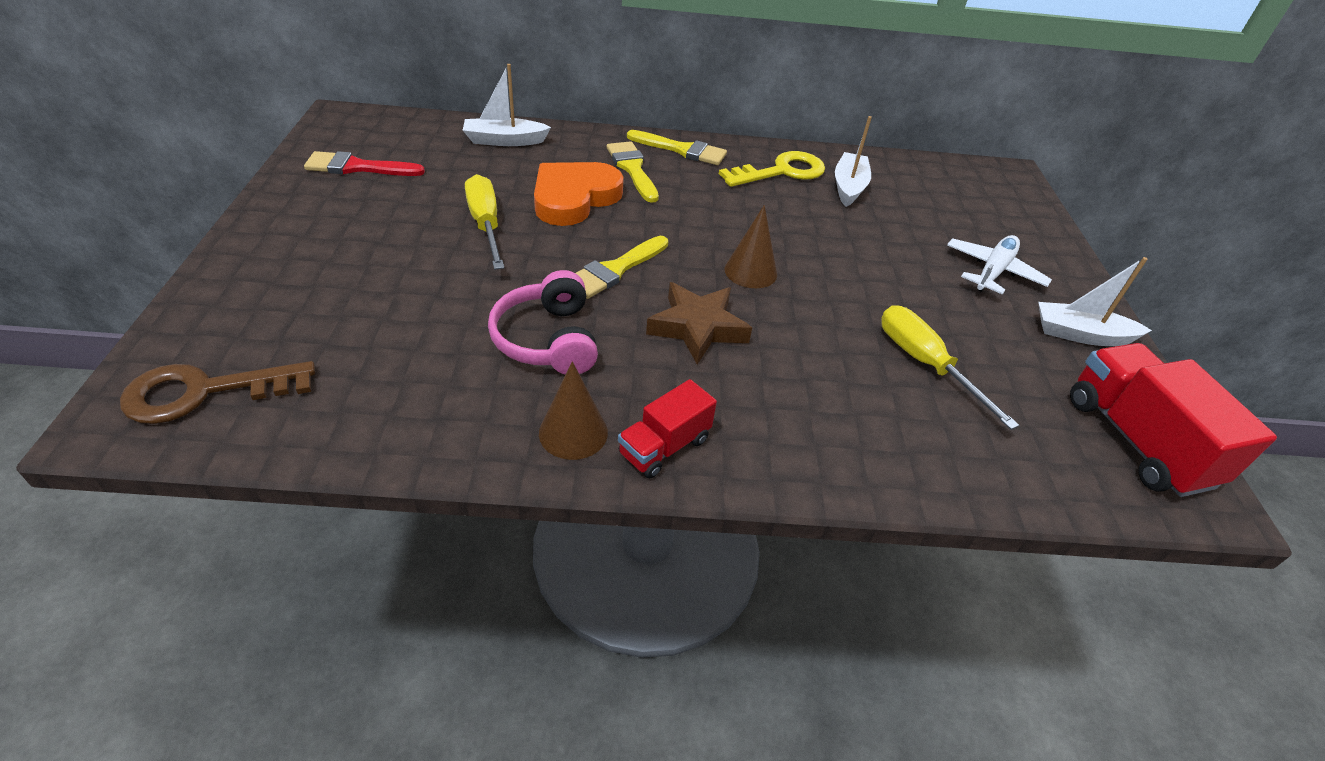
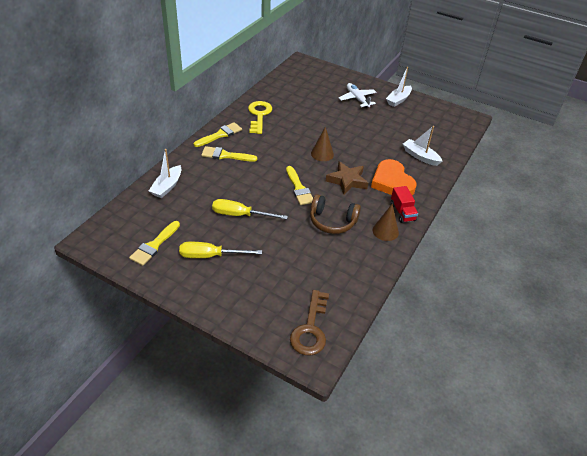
camera: 60 degrees left, 0 degrees up
red brush [304,151,425,176] -> yellow brush [129,221,180,266]
pink headphones [488,270,598,375] -> brown headphones [310,194,361,234]
orange heart [534,162,624,226] -> orange heart moved to [371,159,417,196]
white boat [835,116,872,207] -> white boat moved to [403,126,442,166]
yellow screwdriver [881,305,1019,430] -> yellow screwdriver moved to [179,242,262,258]
red truck [1070,343,1277,497] -> none

